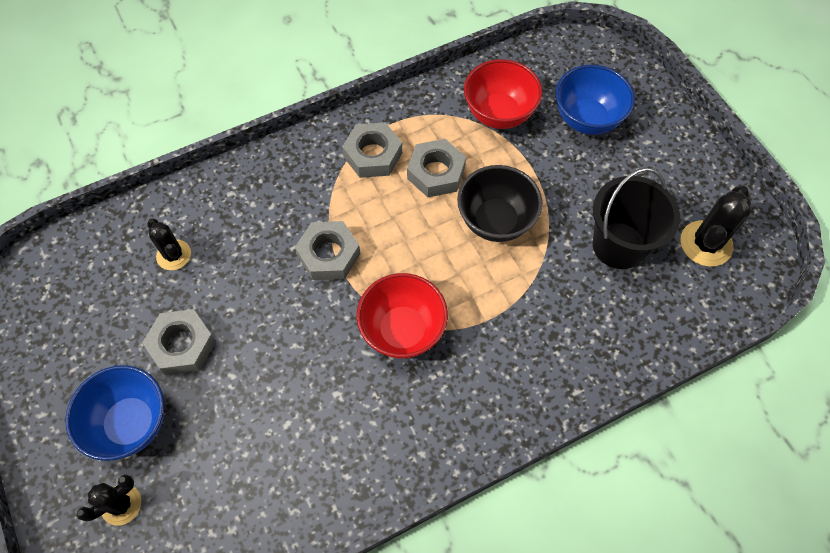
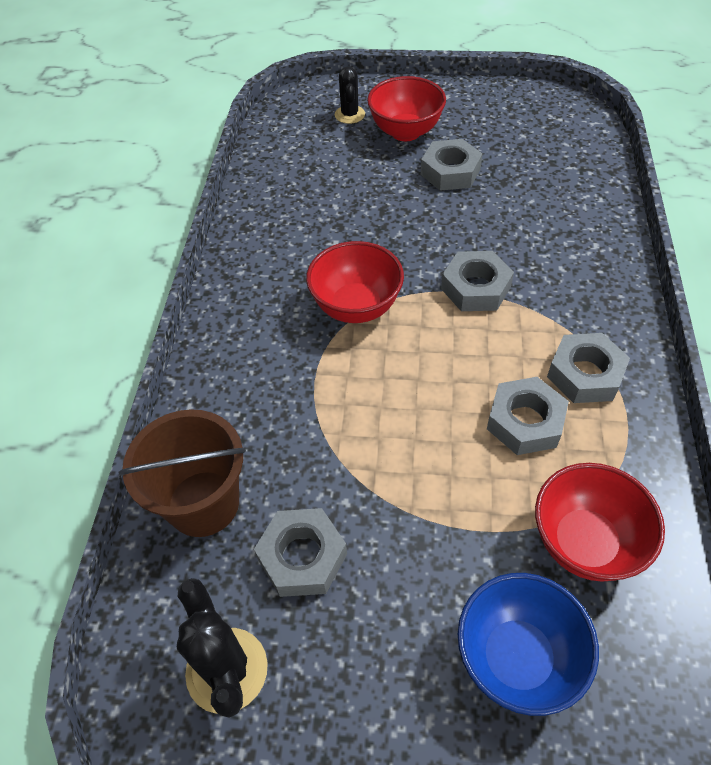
camera: 125 degrees right, 10 degrees down
blue bowl [65,365,164,461] -> red bowl [367,76,446,141]
black cactus [147,219,191,270] -> none
black bowl [457,165,543,242] -> none
black bucket [593,168,680,269] -> grey nut [254,508,347,597]
none -> brown bucket [119,409,246,537]

